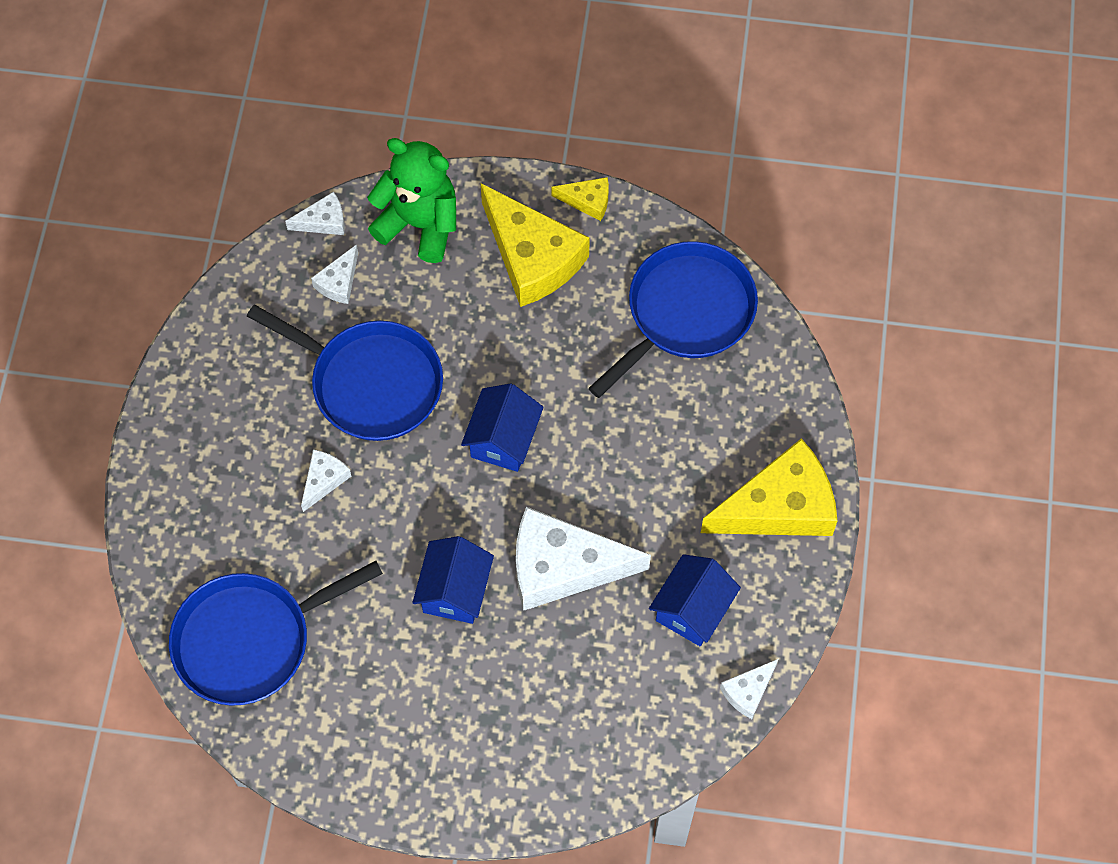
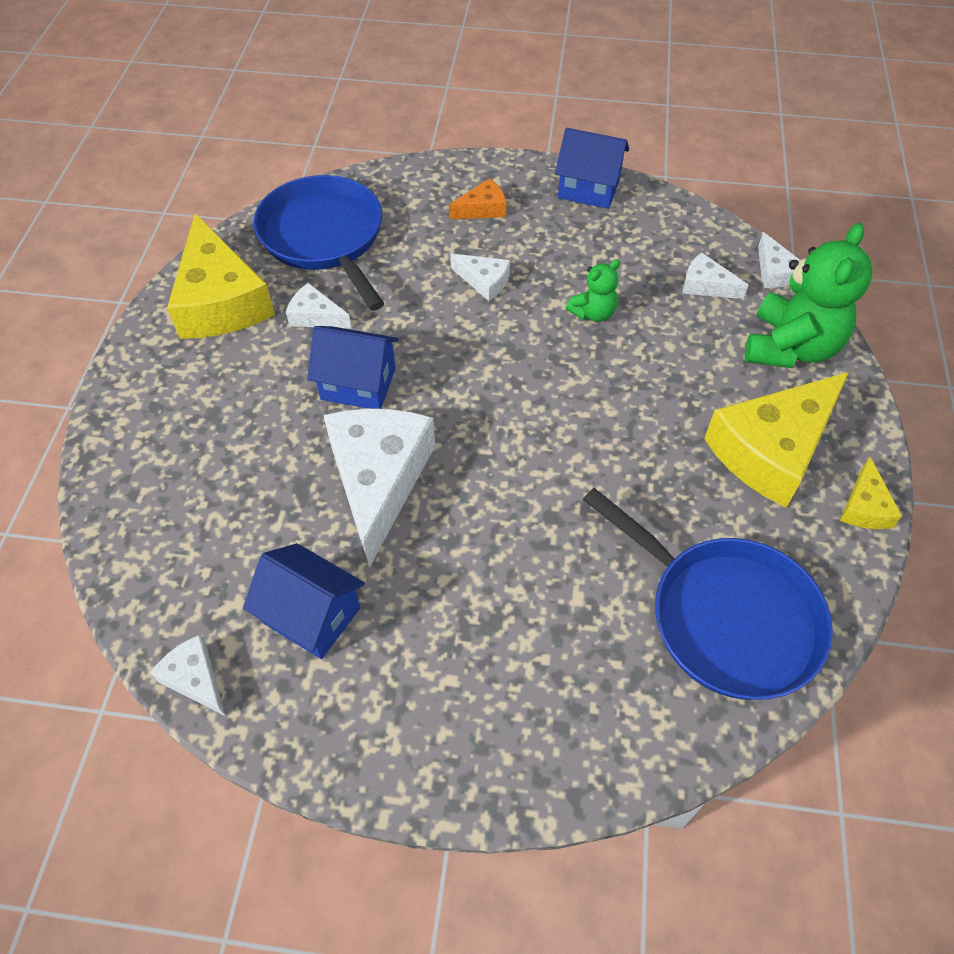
camera: 90 degrees right, 10 degrees down
blue pan [247,305,443,441] -> green teddy bear [566,259,620,322]
blue house [461,384,544,472] -> blue house moved to [555,128,629,209]
yellow cheese [701,438,838,536] -> yellow cheese moved to [167,213,275,339]
none -> white cheese [286,283,351,328]
none -> orange cheese [449,178,506,219]

